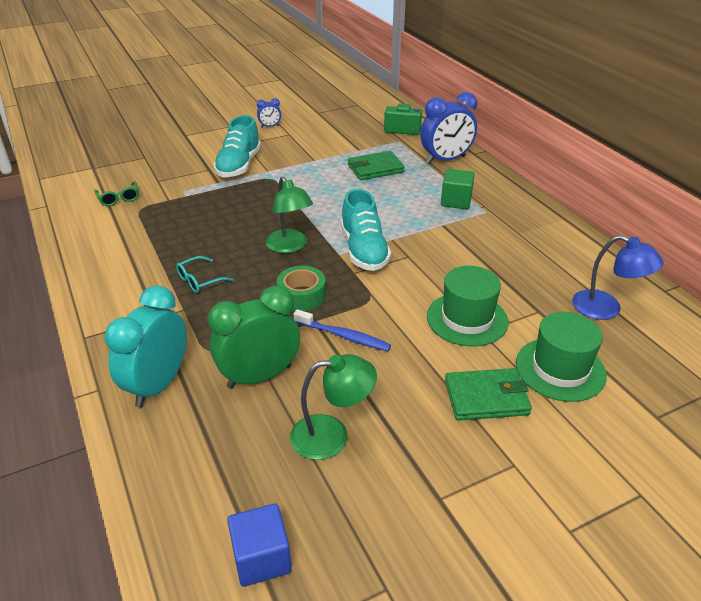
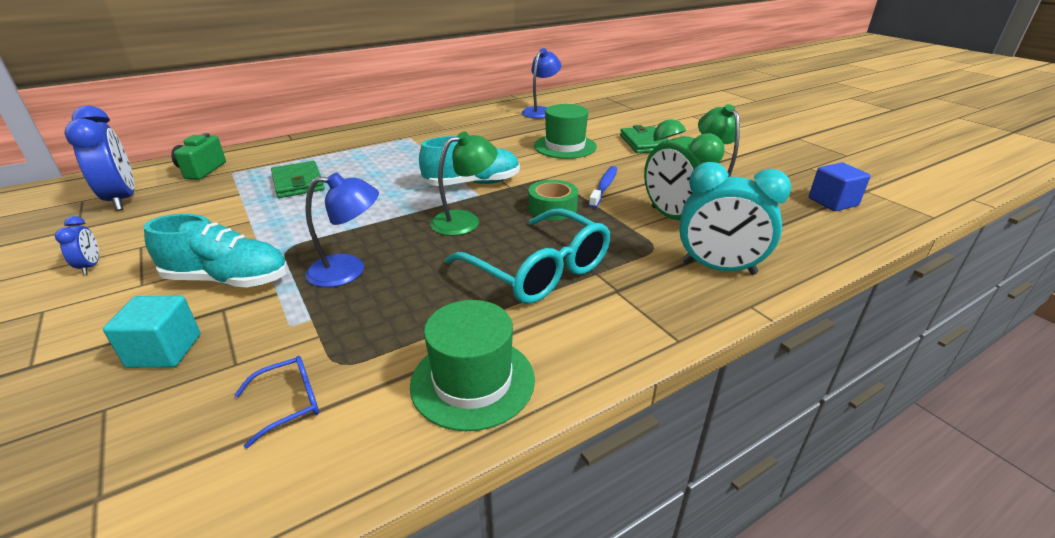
camera: 95 degrees left, 5 degrees down
green glasses [94,181,139,206] -> blue glasses [235,356,319,448]
turquoise glasses [176,256,234,293] -> turquoise glasses [445,208,610,304], size x2.24
blue clock [420,92,477,164] -> blue clock moved to [64,105,135,211]
green cube [441,169,475,209] -> none
green hat [516,312,607,402] -> green hat moved to [410,300,535,431]
none -> turquoise cube [103,296,201,368]
none -> blue lamp [305,172,379,287]

